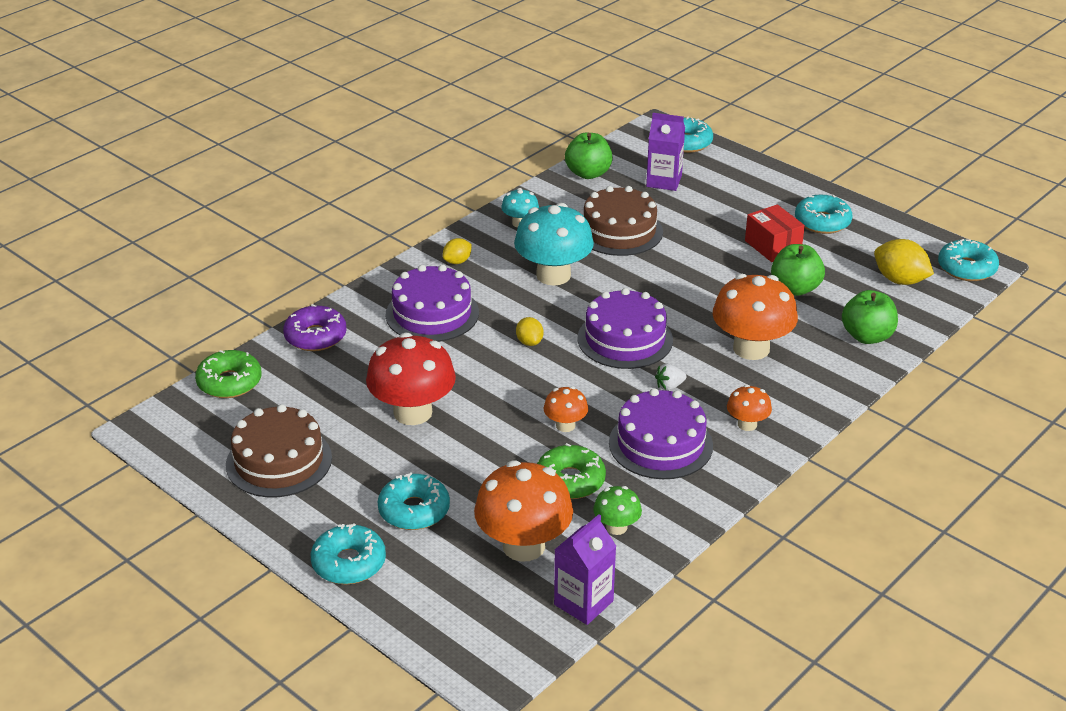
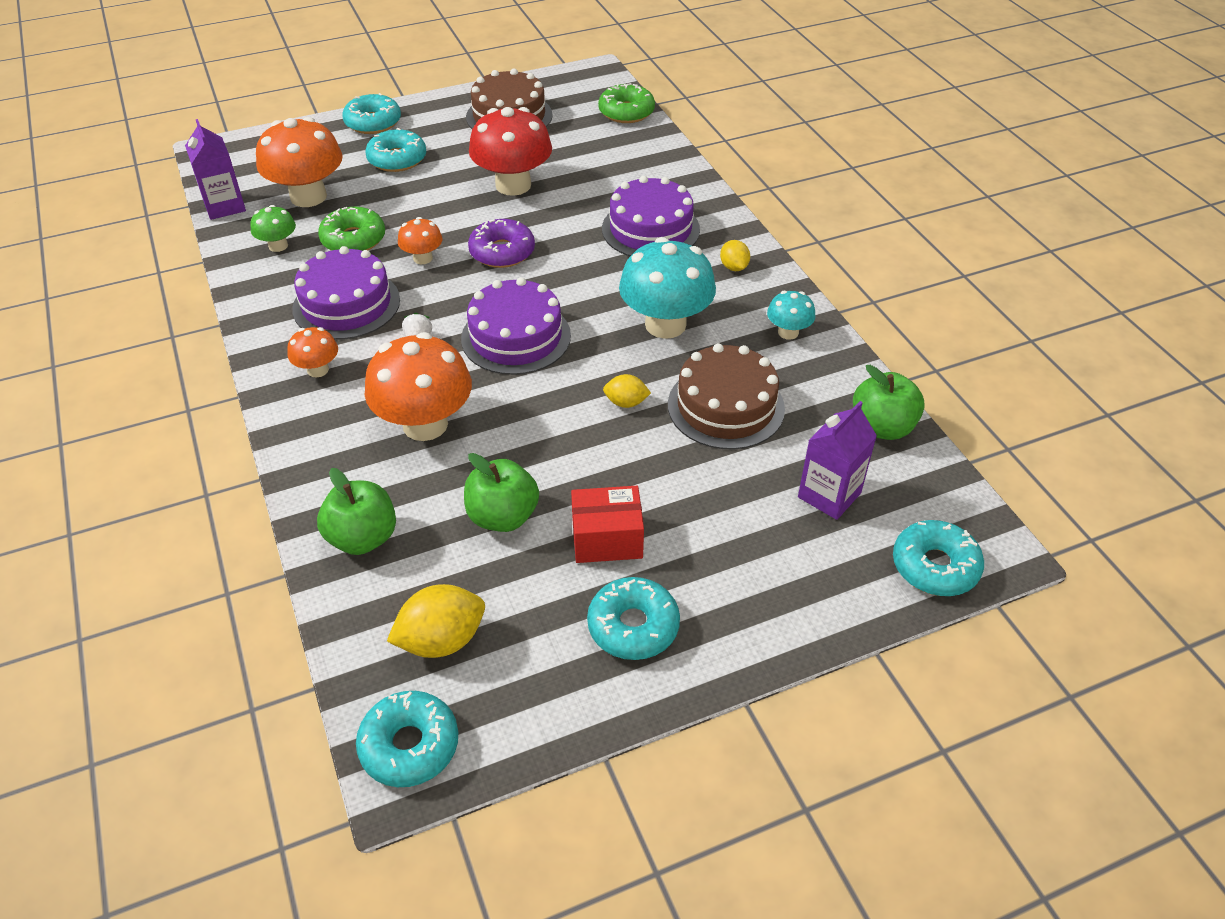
camera: 115 degrees right, 10 degrees up
purple donut [283,304,347,351] -> purple donut moved to [468,219,535,268]
yellow lemon [516,317,543,346] -> yellow lemon moved to [603,374,651,408]

